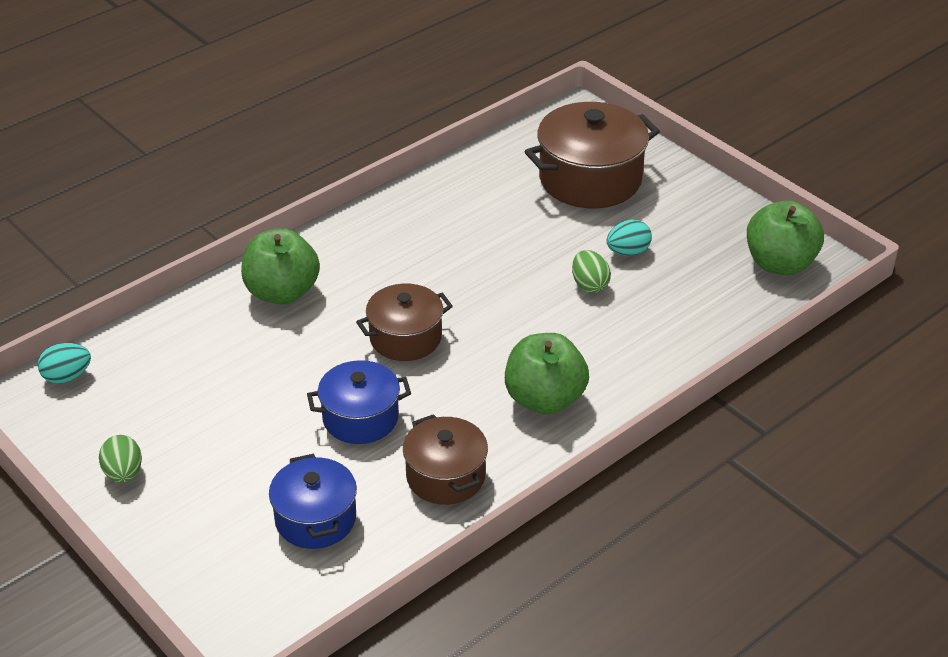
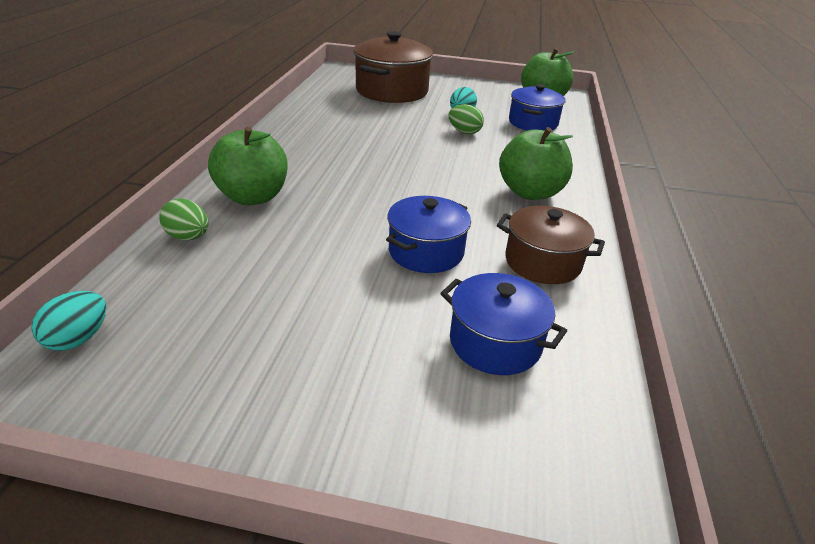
camera: 40 degrees left, 5 degrees down
green egg [99,435,142,483] -> green egg moved to [159,199,208,240]
brown pot [356,284,453,361] -> none
none -> blue pot [509,84,566,131]

